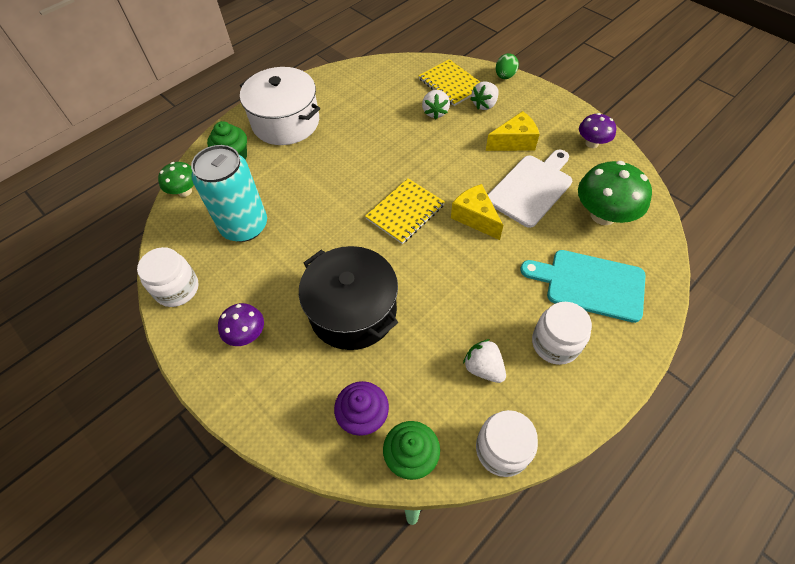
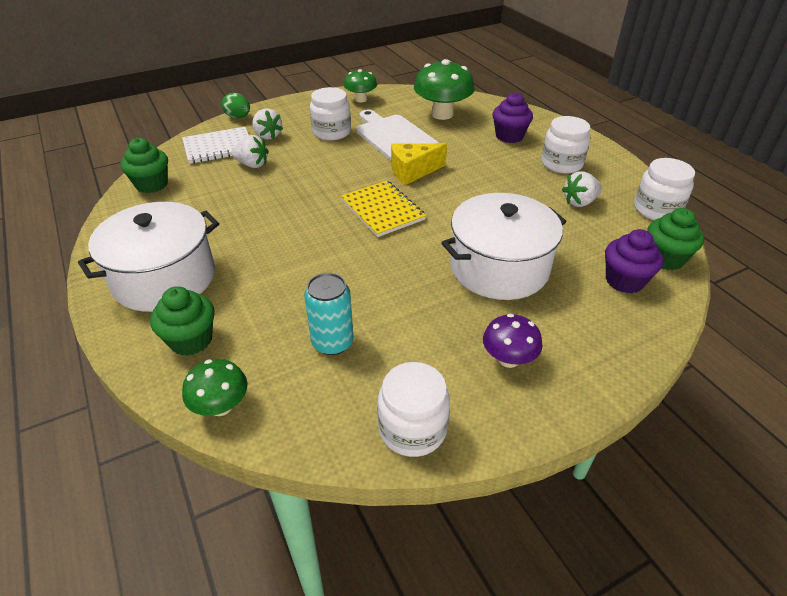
camera: 75 degrees left, 15 degrees down
turquoise can [191,145,267,242] -> turquoise can [304,273,353,355], size x0.60
black pot [299,246,398,350] -> white pot [442,193,567,300]
yellow notebook [419,59,480,106] -> white notebook [182,127,249,164]
yellow cheese [486,111,540,151] -> white jar [310,87,351,141]
turquoise cutting board [520,250,646,323] -> purple cupcake [492,92,533,143]
purple mushroom [579,113,616,148] -> green mushroom [344,69,377,102]
none -> green cupcake [120,138,168,193]

